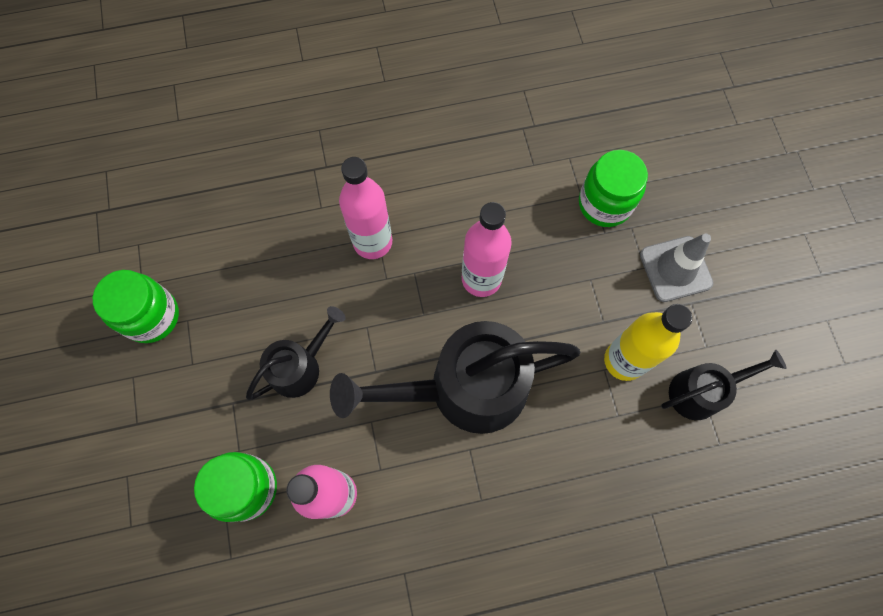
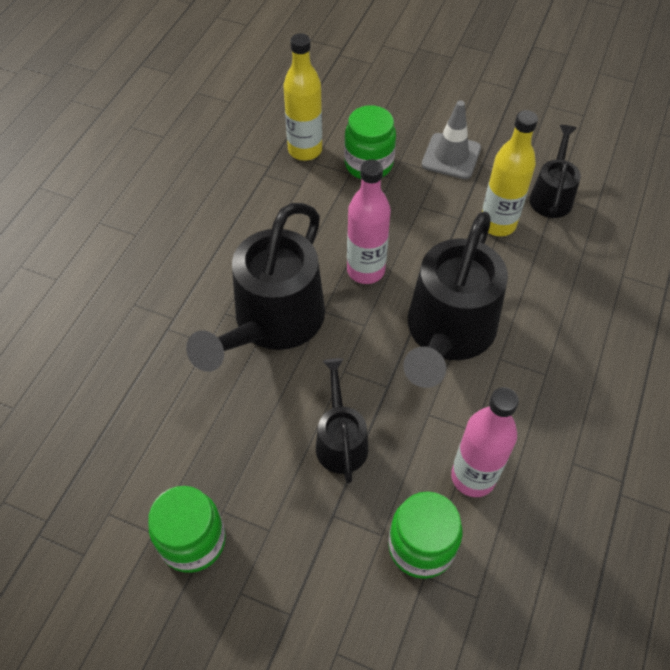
camera: 55 degrees left, 15 degrees down
pink bottle [339,157,392,259] -> black watering can [186,203,325,372]
none -> yellow bottle [284,33,322,161]

